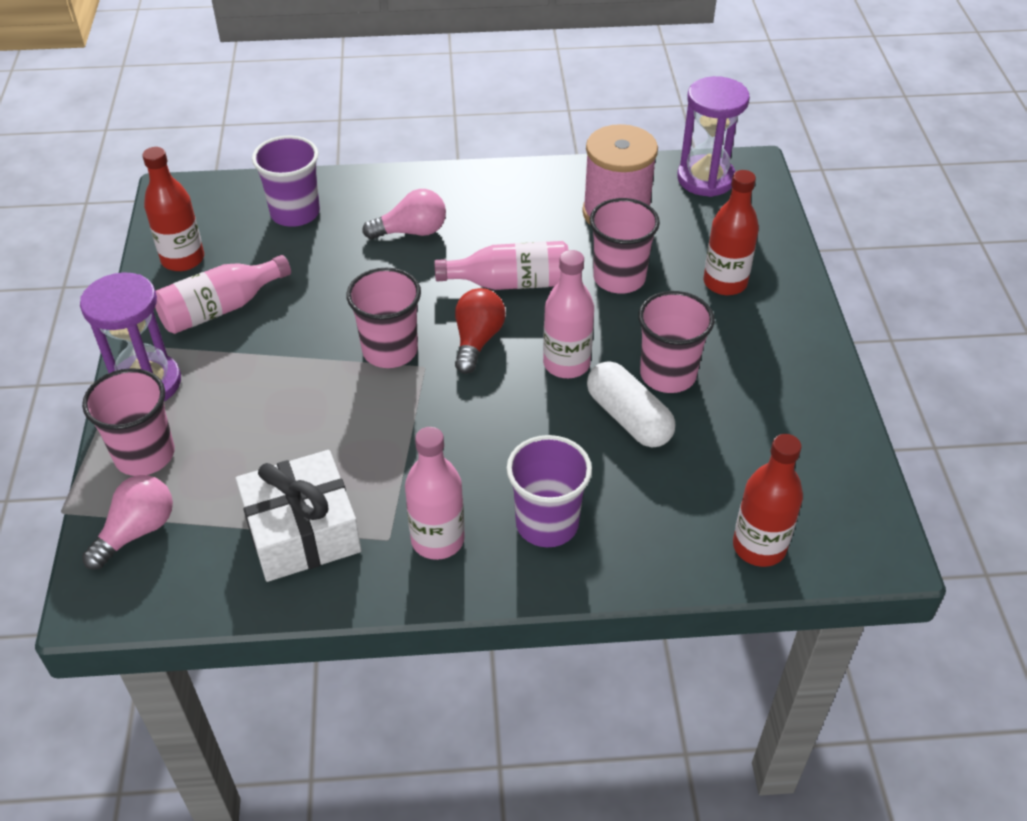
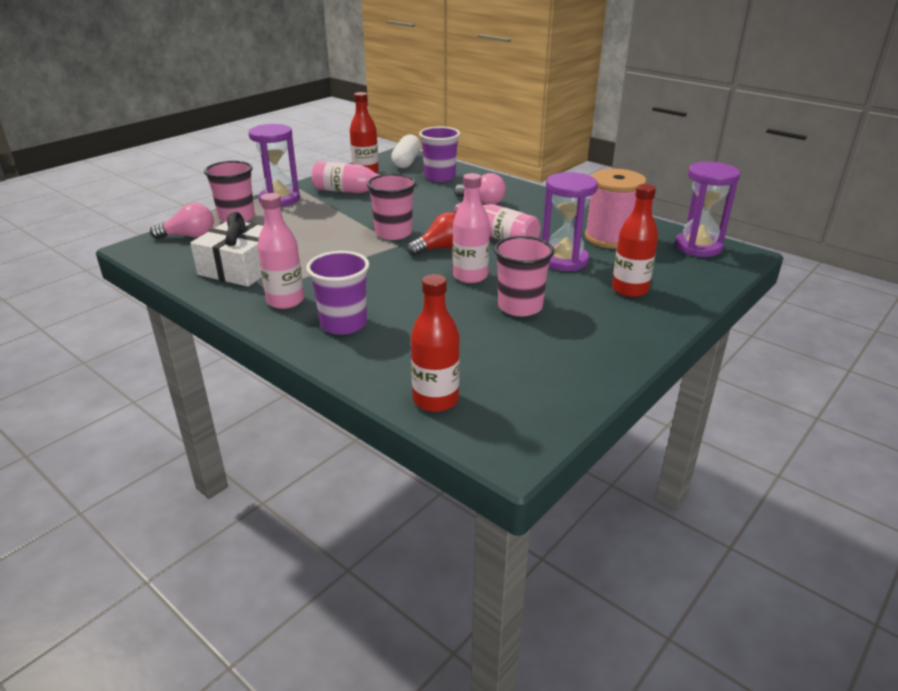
camera: 45 degrees right, 15 degrees down
white capsule [587,361,675,448] -> white capsule moved to [391,134,421,168]
pink cup [590,198,660,294] -> purple hourglass [542,172,598,271]

